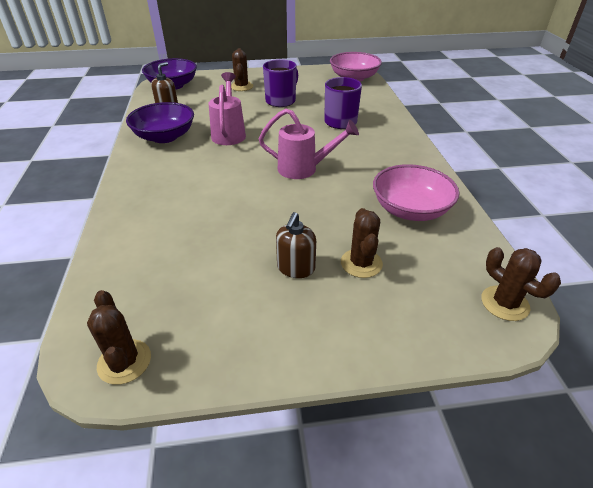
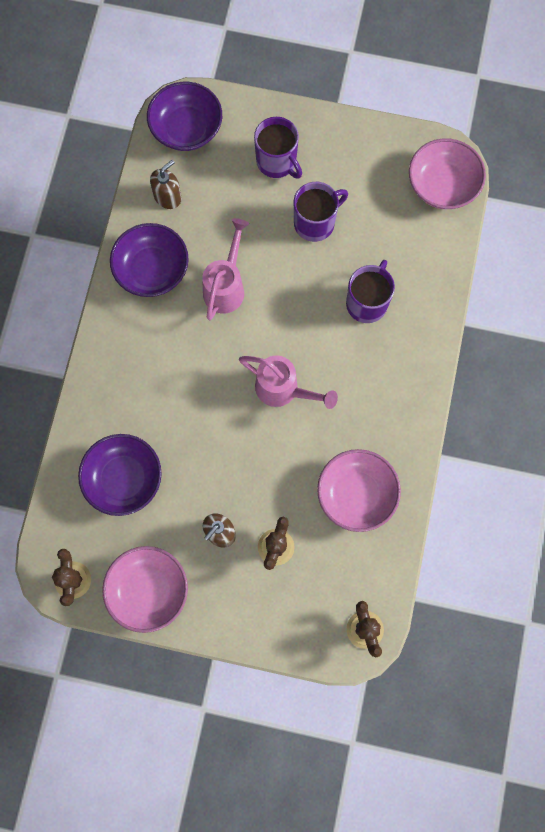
camera: 20 degrees right, 35 degrees up
brown cactus [231,48,253,91] -> purple mug [254,117,302,178]
none -> purple bowl [78,434,162,516]
none -> pink bowl [102,546,188,633]

